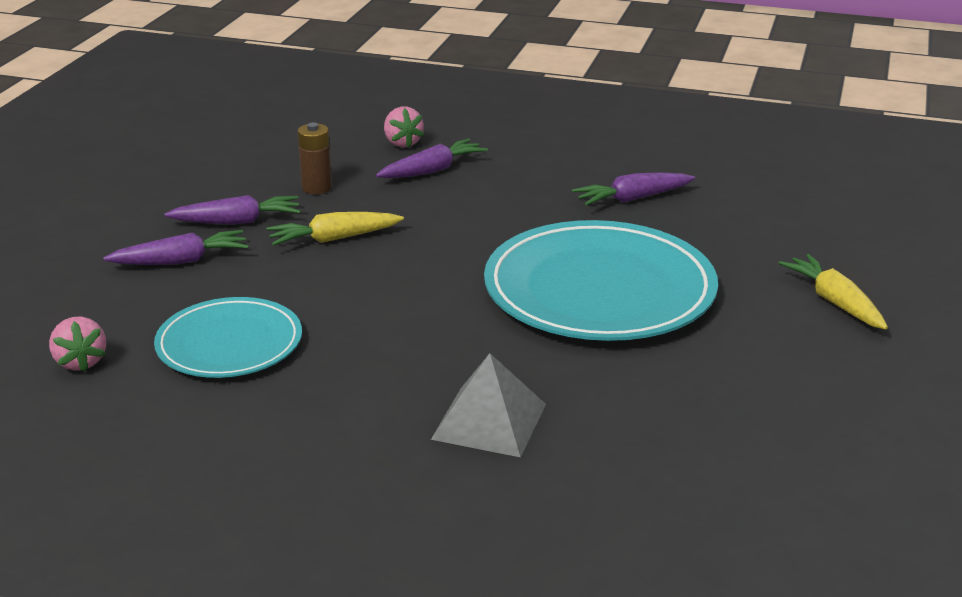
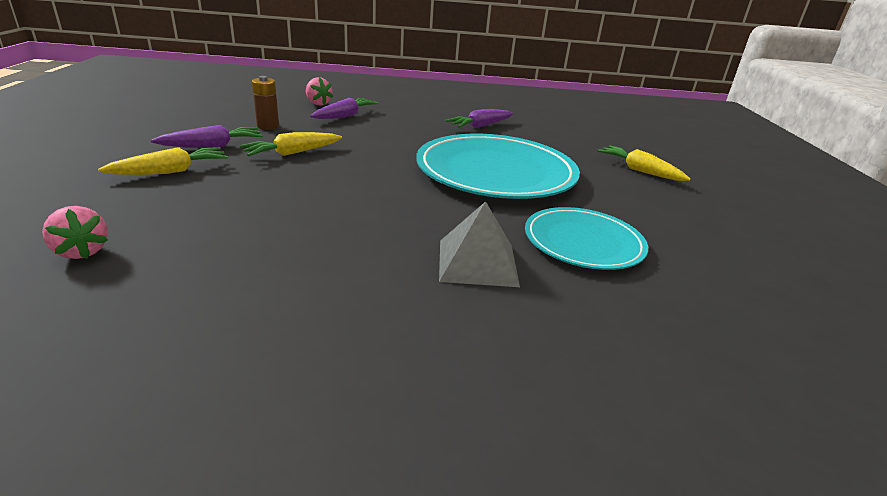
camera: 20 degrees left, 0 degrees up
purple carrot [103,230,249,265] -> yellow carrot [98,147,228,175]
turquoise plate [154,297,302,378] -> turquoise plate moved to [525,207,648,270]

